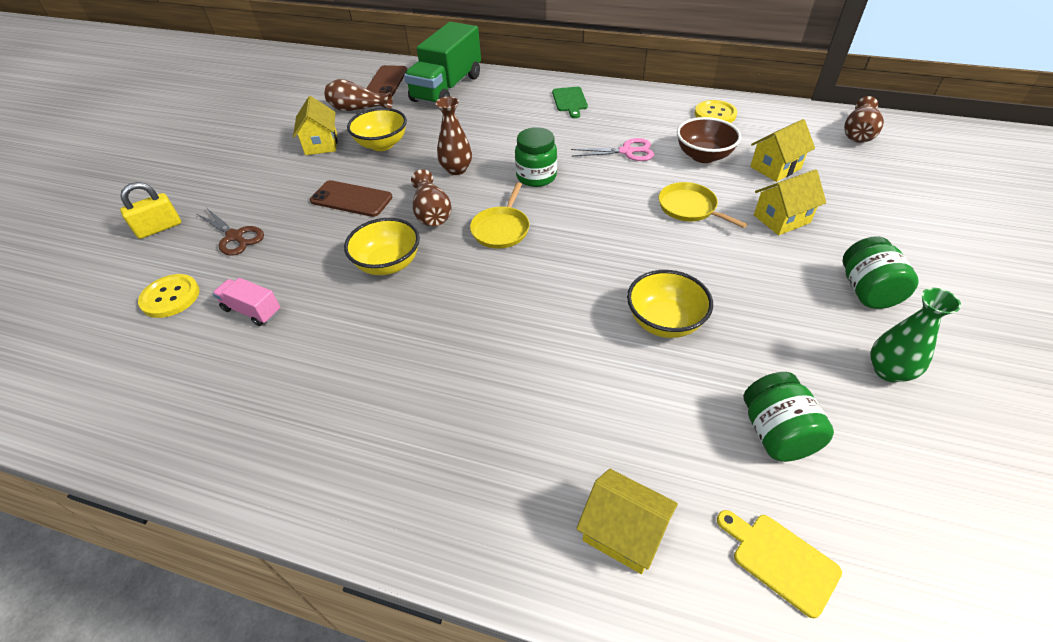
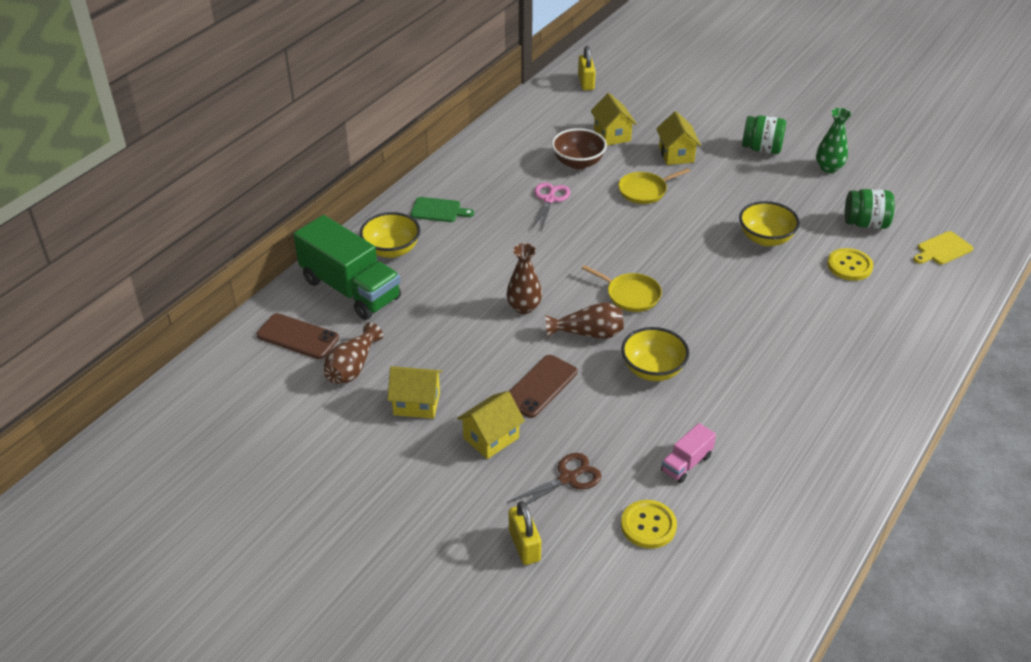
camera: 75 degrees left, 5 degrees down
yellow bowl [347,108,407,151] -> yellow bowl moved to [360,212,420,258]
green jar [515,127,557,187] -> none
yellow house [576,469,678,574] -> yellow house moved to [457,391,525,459]
yellow button [695,100,737,123] -> yellow button moved to [827,248,873,281]
brown vase [844,96,884,143] -> yellow padlock [578,46,596,90]

